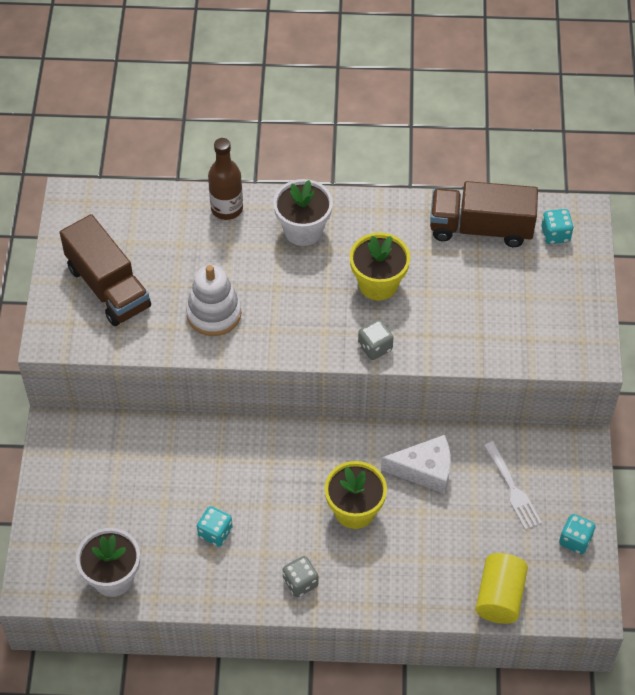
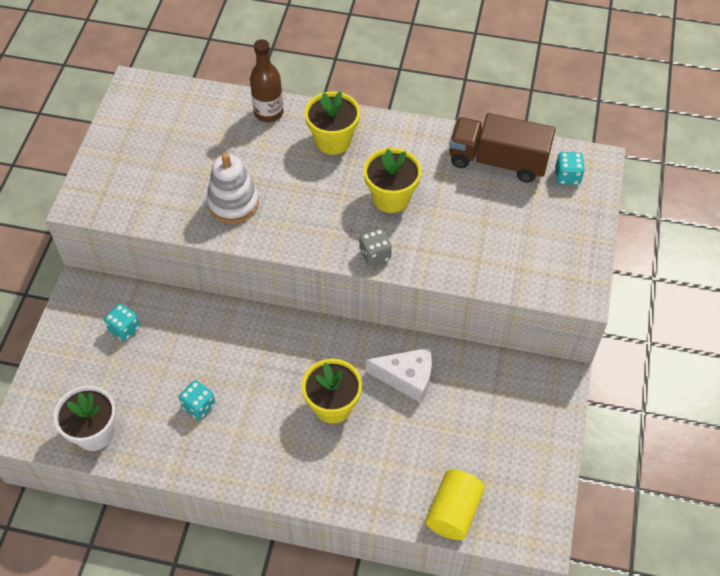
camera: 10 degrees right, 0 degrees up
brown truck [60,214,151,326] -> none
white flower pot [273,179,333,246] -> yellow flower pot [304,91,360,155]
grey dice [283,556,318,597] -> none
white fork [484,442,542,530] -> none
turquoise dice [559,514,596,554] -> turquoise dice moved to [104,304,140,341]

